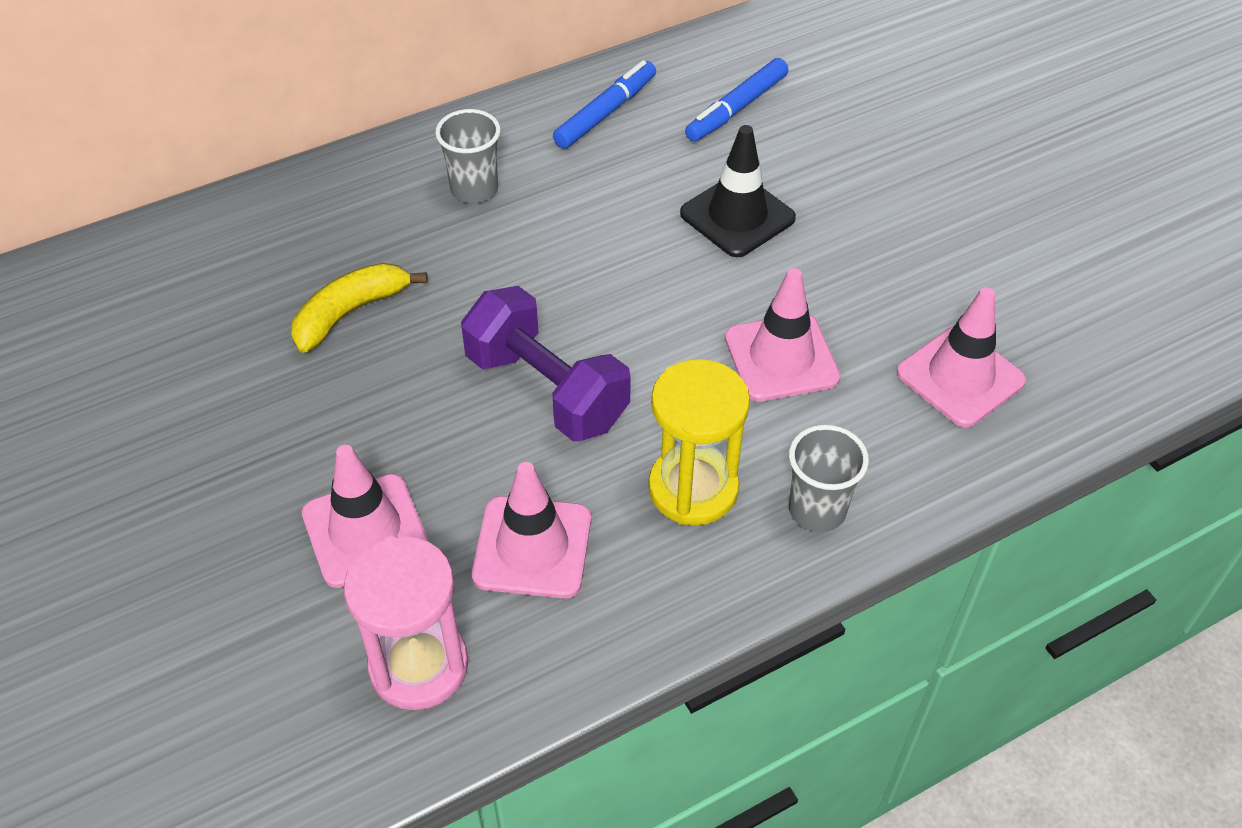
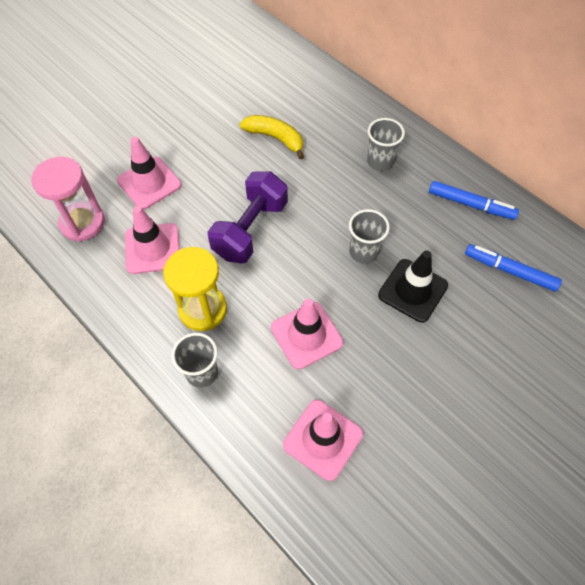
camera: 75 degrees right, 10 degrees up
none -> grey cup [349,209,390,264]

